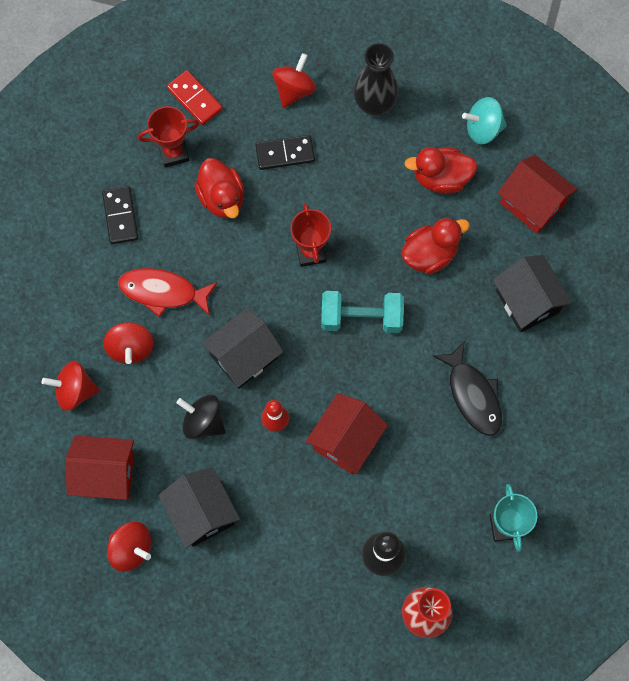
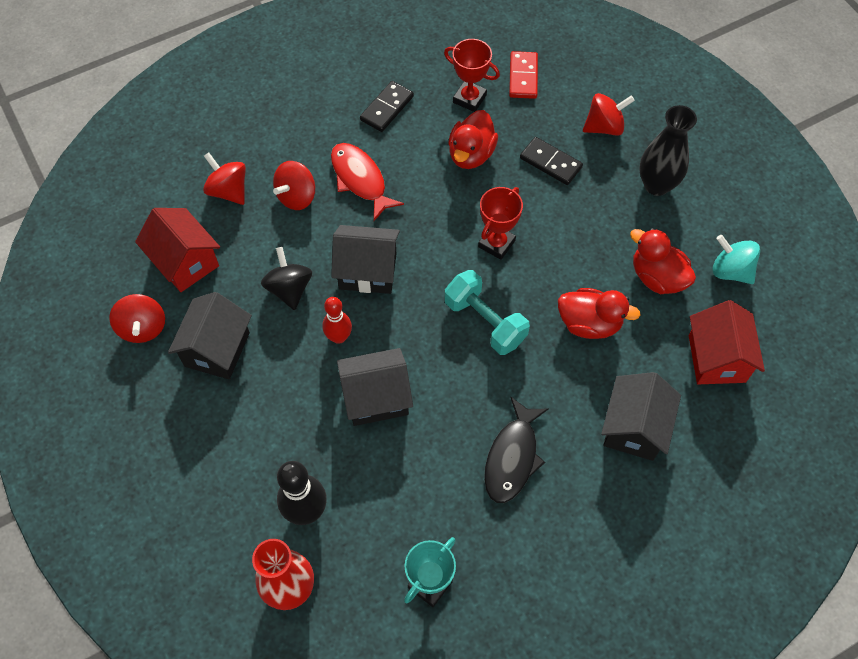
camera: 45 degrees right, 10 degrees down
red house [306,393,388,474] -> black house [337,348,413,426]

